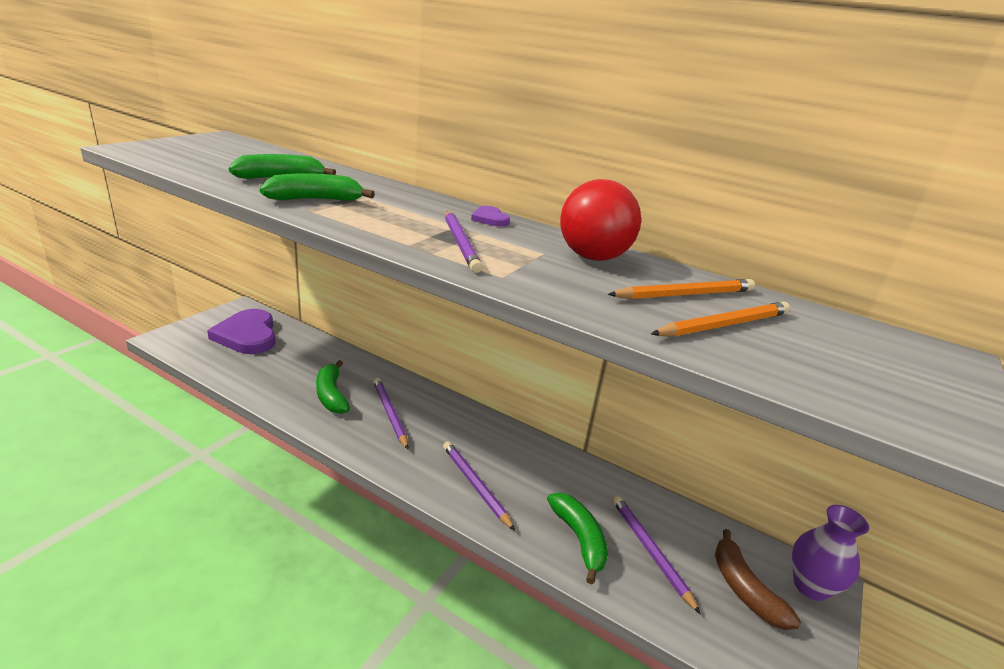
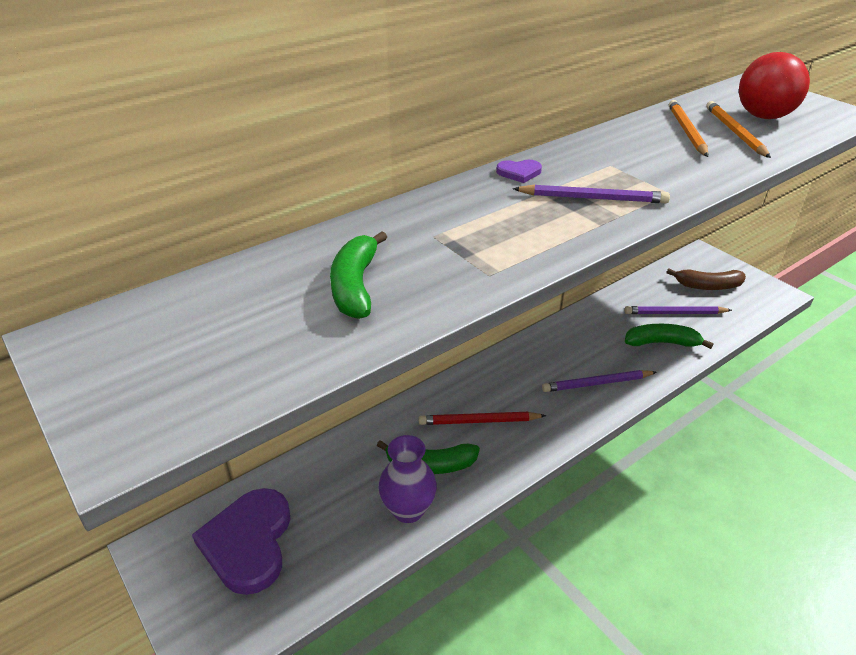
camera: 65 degrees left, 10 degrees up
purple heart [207,309,276,354] -> purple heart turned 90 degrees clockwise [192,488,291,595]
green banana [260,173,375,201] -> none
purple pencil [373,378,408,449] -> red pencil [419,412,546,425]
red ball [560,179,641,261] -> red ball moved to [739,52,810,119]
purple vase [792,505,869,601] -> purple vase moved to [378,435,437,523]

